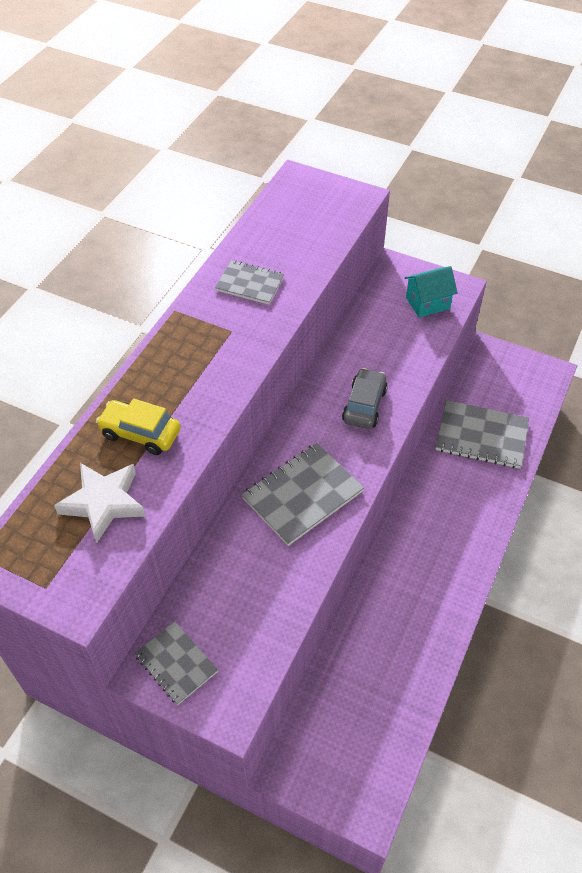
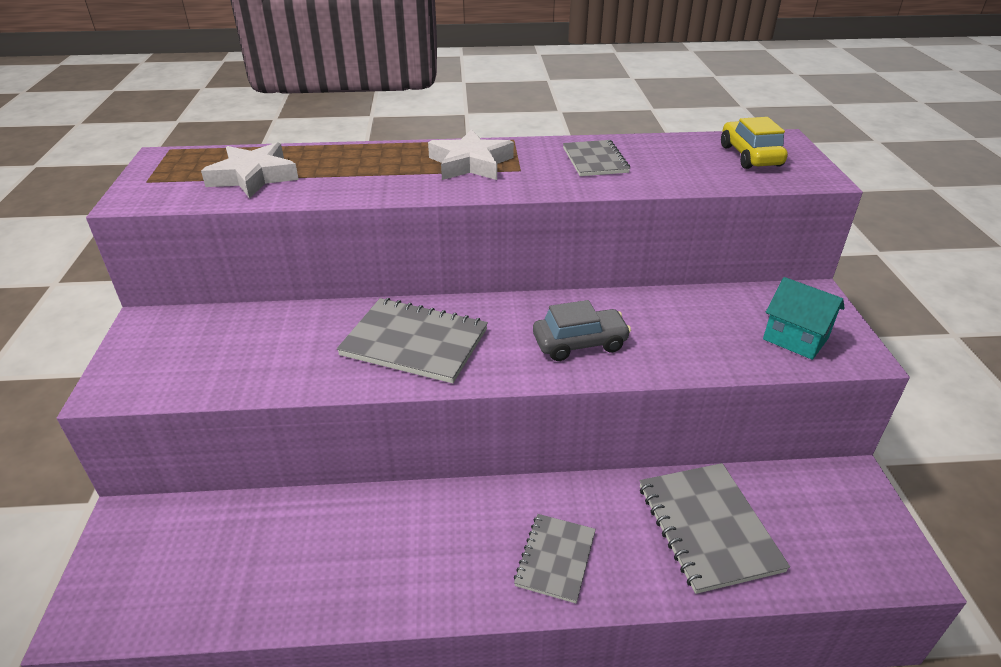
camera: 60 degrees right, 15 degrees down
yellow car [96,398,181,455] -> yellow car moved to [721,117,788,169]
grey notebook [134,621,218,705] -> grey notebook moved to [514,514,596,603]
none -> white star [428,129,514,180]

